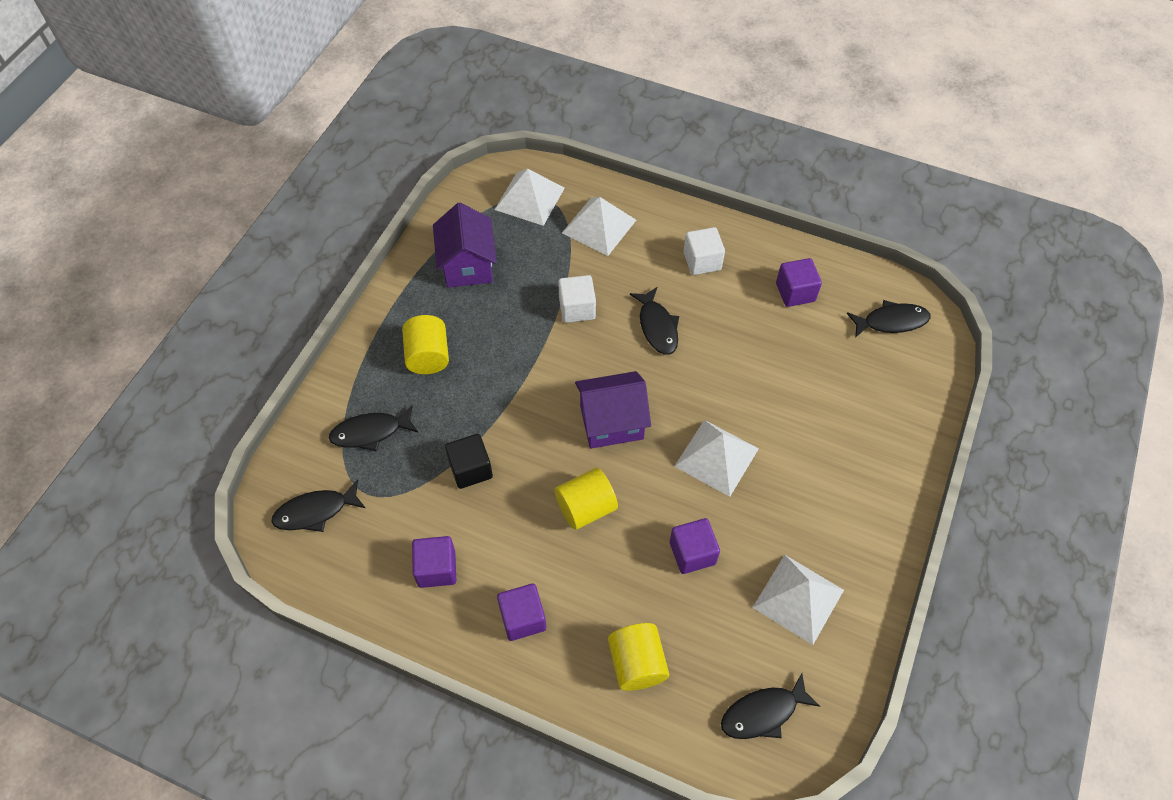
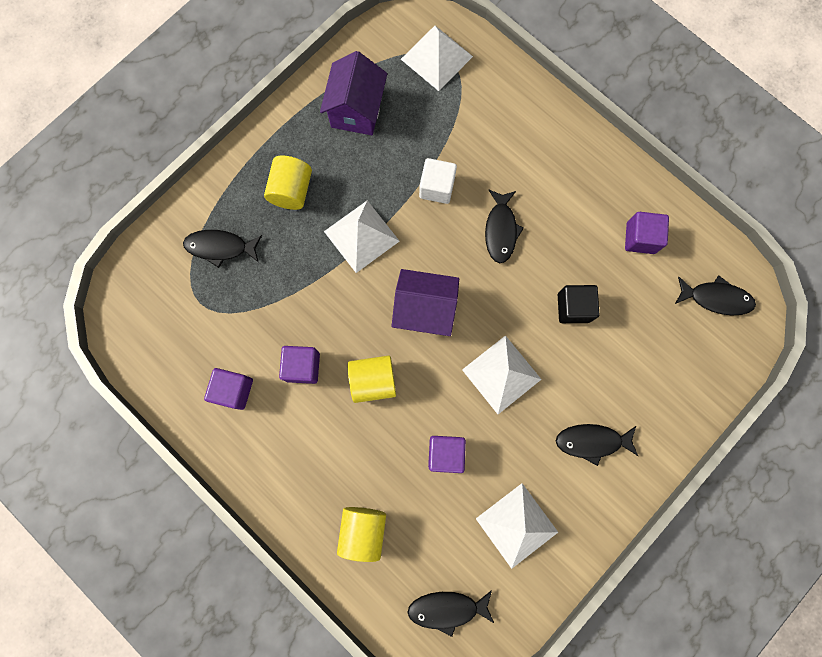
camera: 20 degrees right, 20 degrees up
black fish [271,479,365,532] -> black fish moved to [556,424,638,466]
black cube [445,434,493,489] -> black cube moved to [558,285,599,323]
purple cube [497,584,546,641] -> purple cube moved to [279,346,320,384]
white pyramid [562,197,636,256] -> white pyramid moved to [324,200,400,273]
white cube [683,227,725,275] -> none

